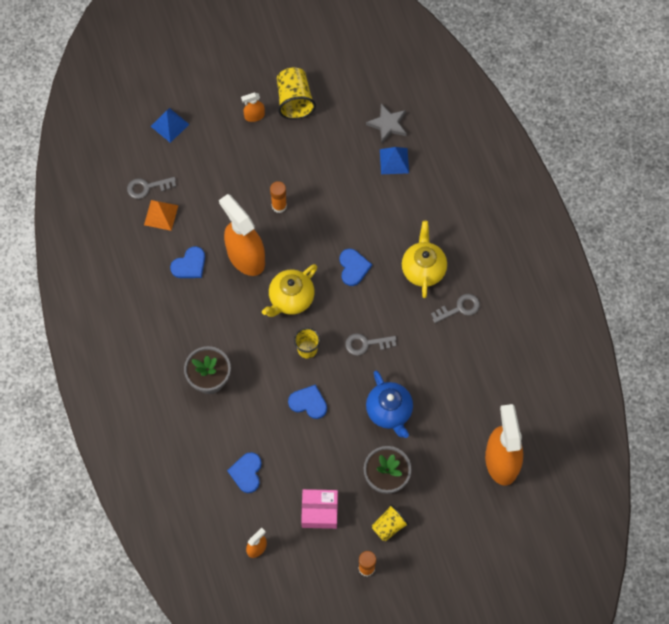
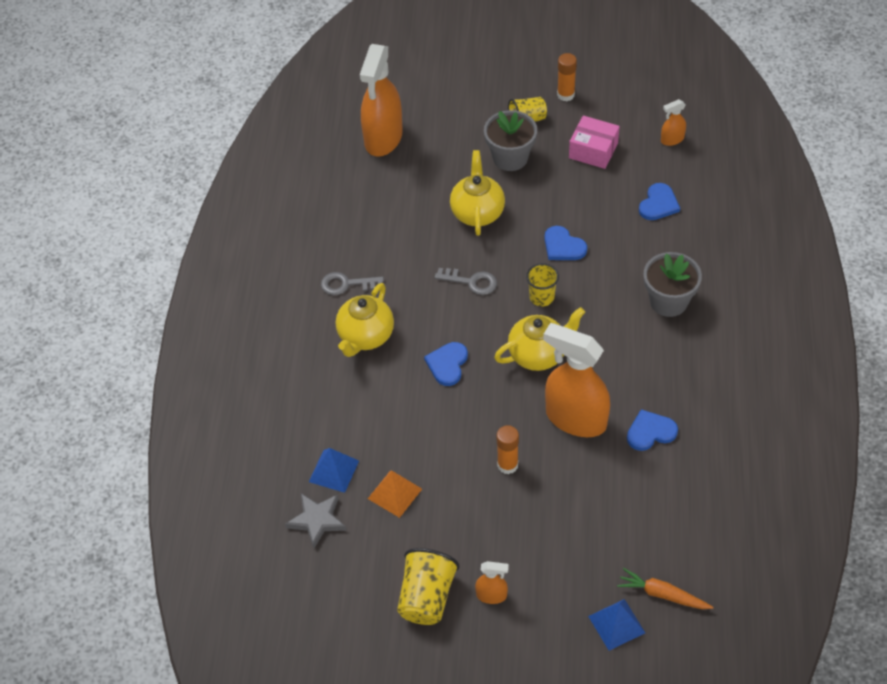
camera: 155 degrees left, 15 degrees down
grey key [127,177,176,199] -> none
orange pyramid [144,200,178,231] -> orange pyramid moved to [368,470,422,518]
orange spray bottle [219,194,265,276] -> orange spray bottle turned 135 degrees clockwise [543,323,610,437]
blue teapot [366,371,413,438] -> yellow teapot [450,150,505,236]
none -> orange carrot [617,568,713,609]

